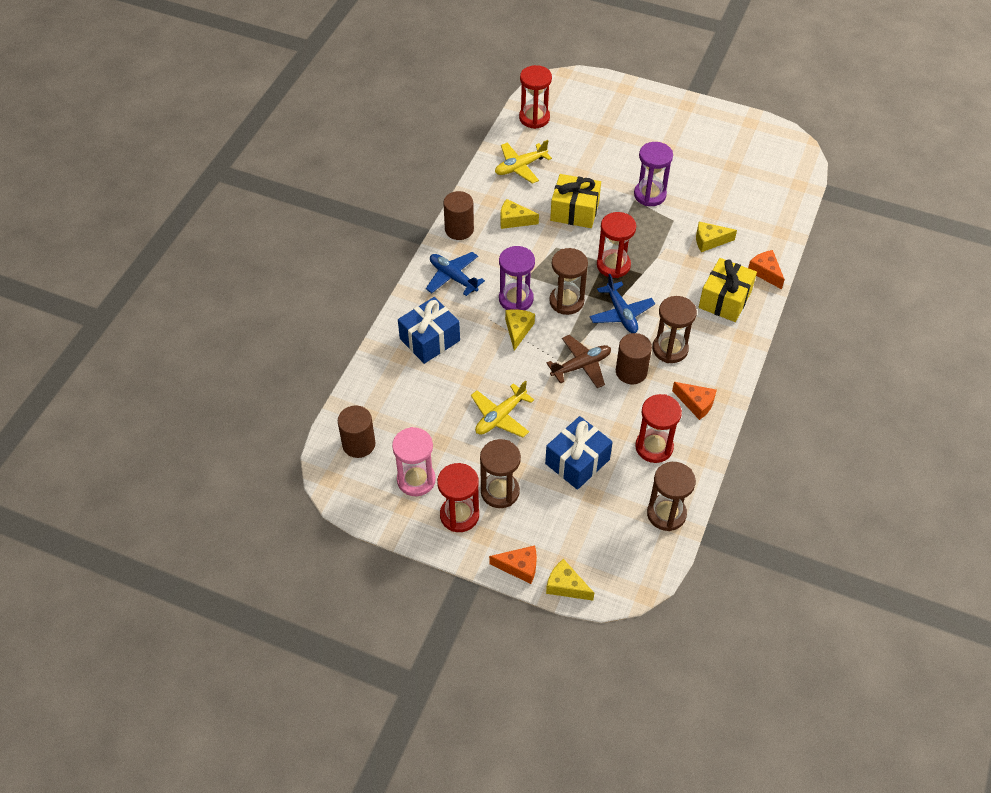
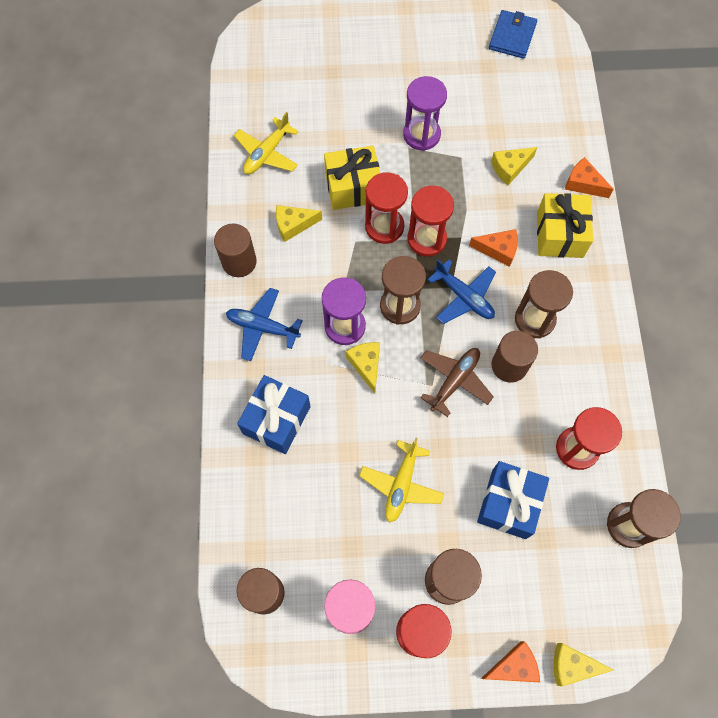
camera: 25 degrees left, 15 degrees up
red hourglass [519,65,552,129] -> red hourglass moved to [365,172,408,244]
orange cheese [672,382,717,420] -> orange cheese moved to [469,229,518,267]
none -> blue wallet [489,10,537,59]

